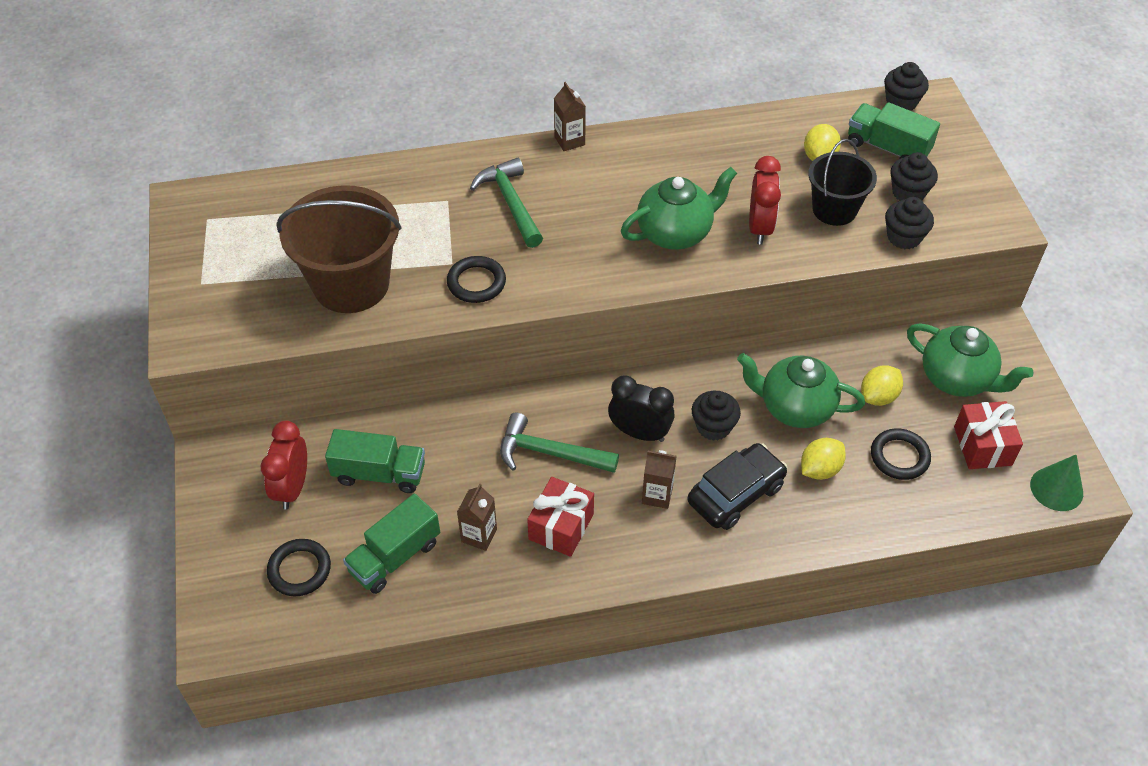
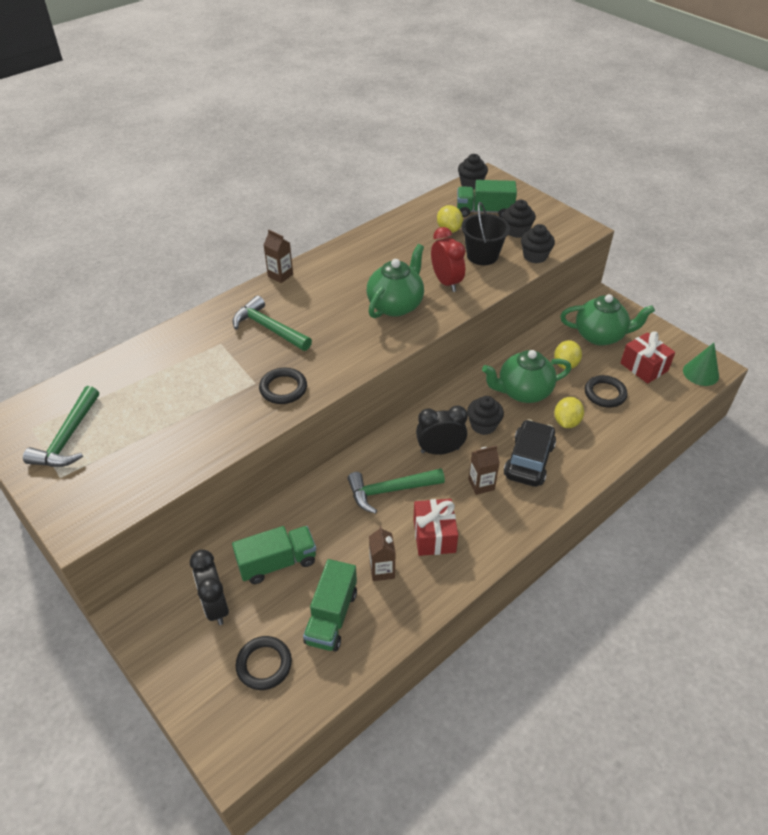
camera: 30 degrees left, 5 degrees down
red clock [261,421,307,510] -> black clock [190,550,229,625]
brown bucket [276,185,402,313] -> none
none -> green hammer [23,386,99,467]

